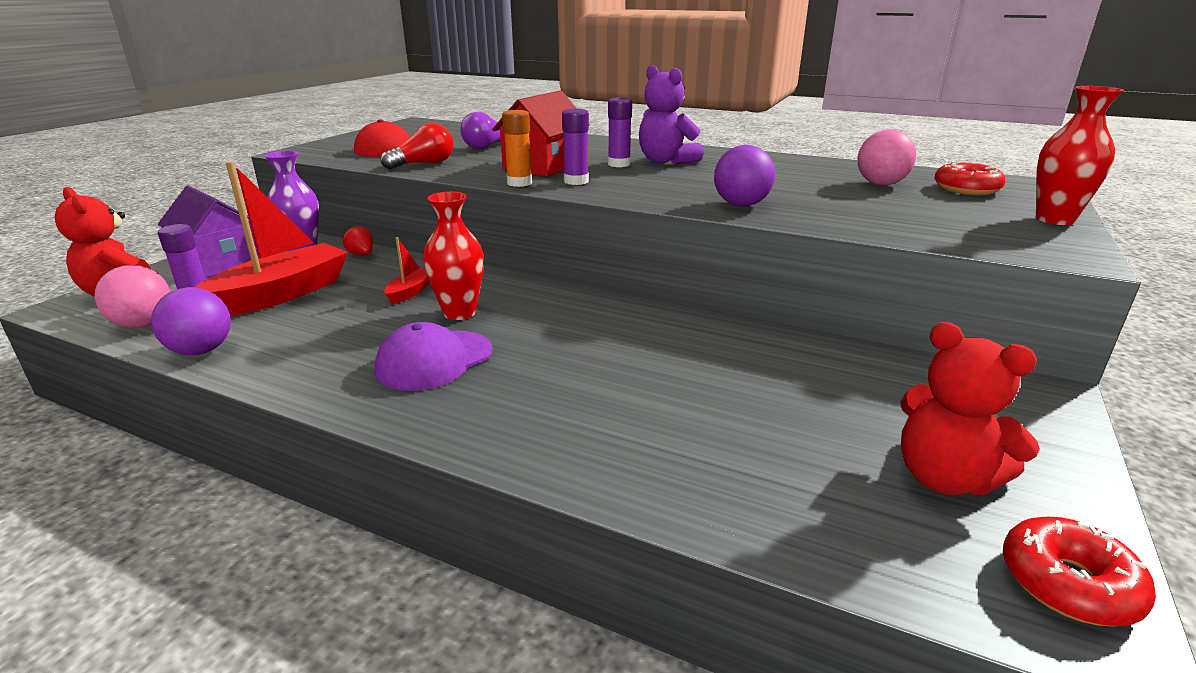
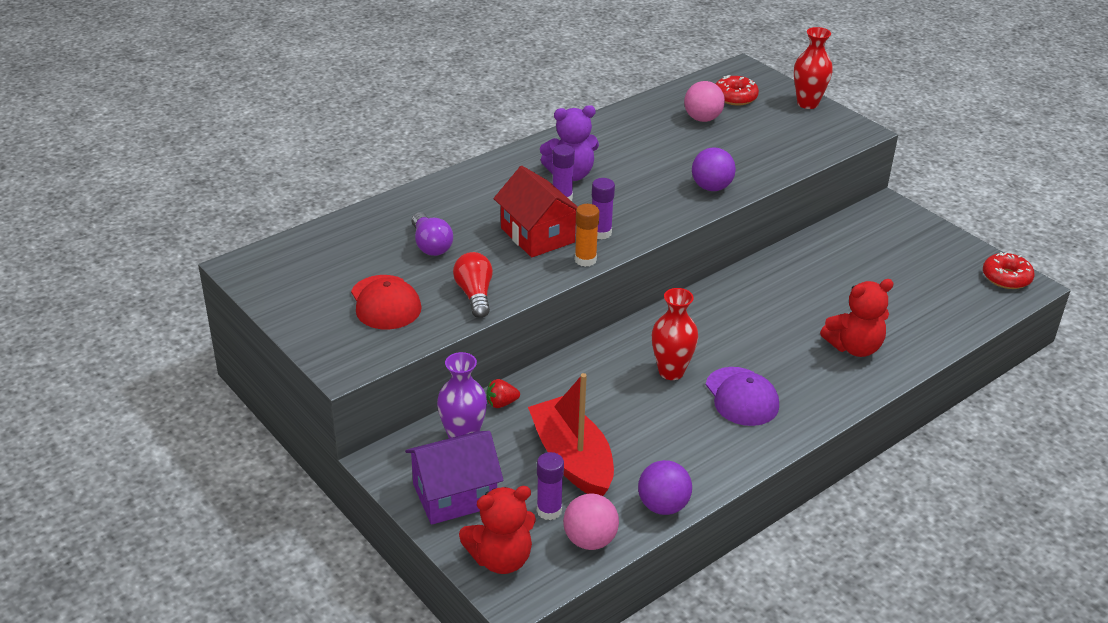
camera: 65 degrees left, 10 degrees up
red boat [384,237,430,304] -> none
red teddy bear [900,322,1040,495] -> red teddy bear moved to [820,279,894,357]

